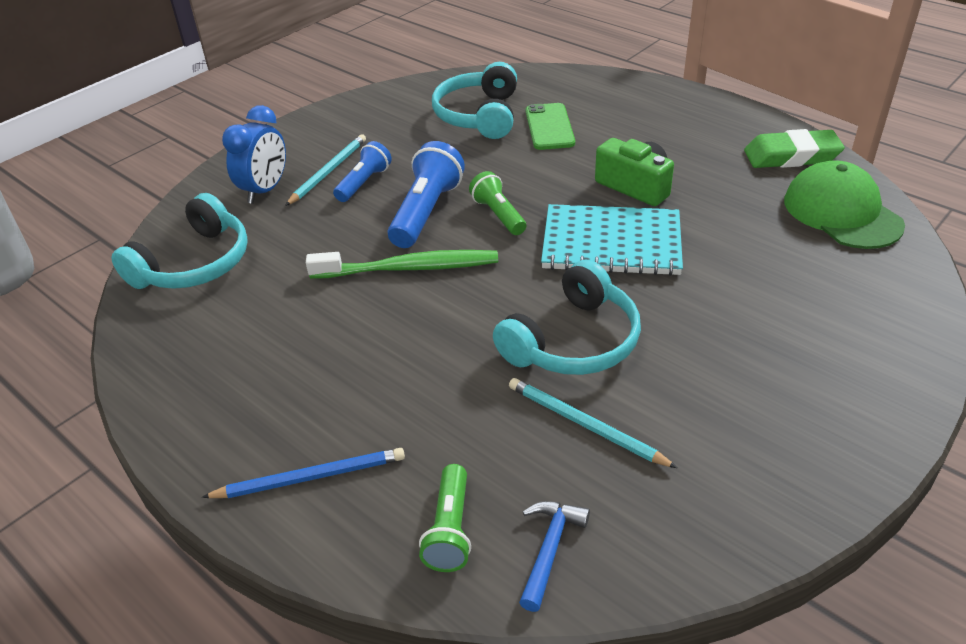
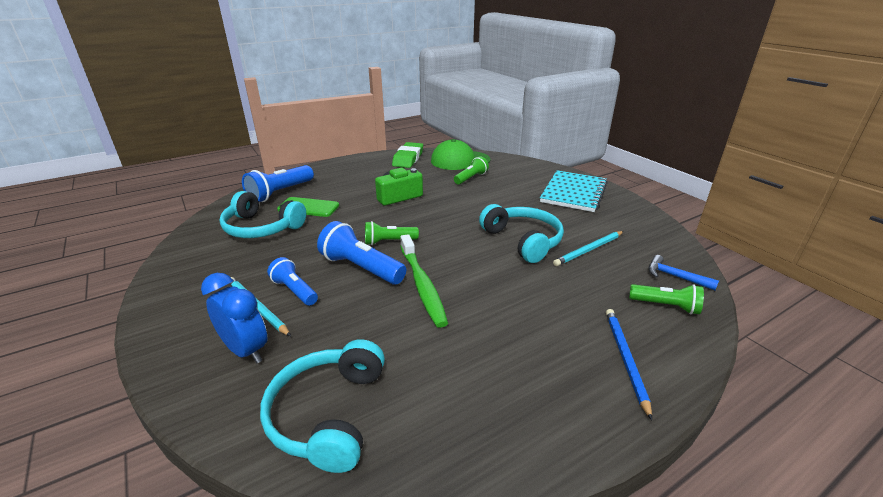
camera: 75 degrees left, 10 degrees down
turquoise headphones [111,193,248,289] -> turquoise headphones turned 135 degrees counterclockwise [260,339,385,473]
green toothbrush [306,250,498,279] -> green toothbrush turned 150 degrees clockwise [400,234,448,328]
turquoise notebook [541,204,683,276] -> turquoise notebook moved to [540,170,608,212]
none -> blue flashlight [242,165,314,202]
none -> green flashlight [454,156,489,184]

